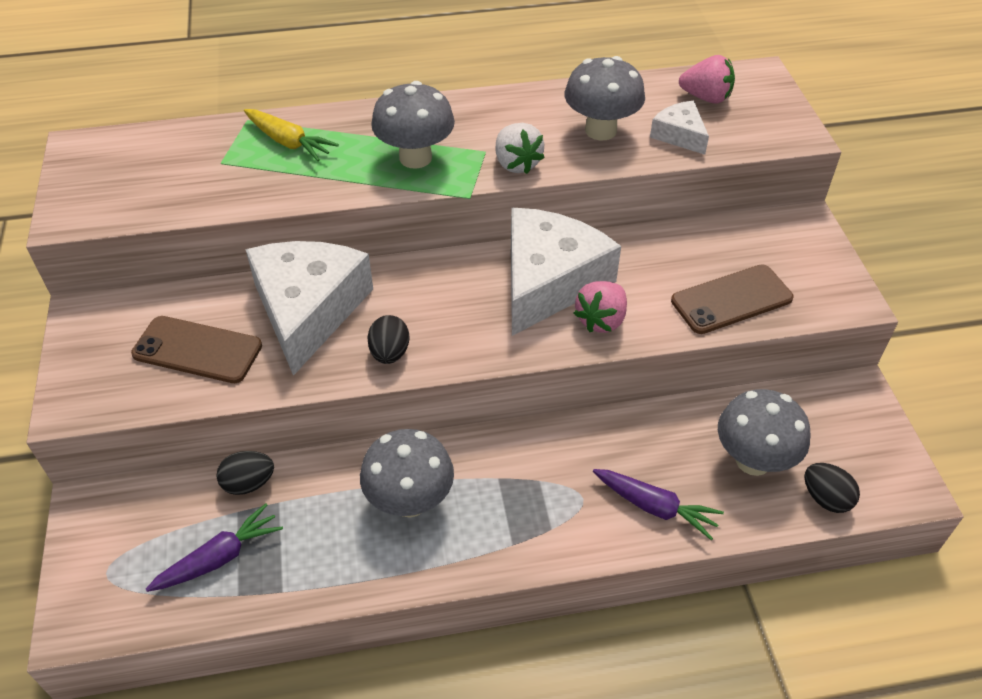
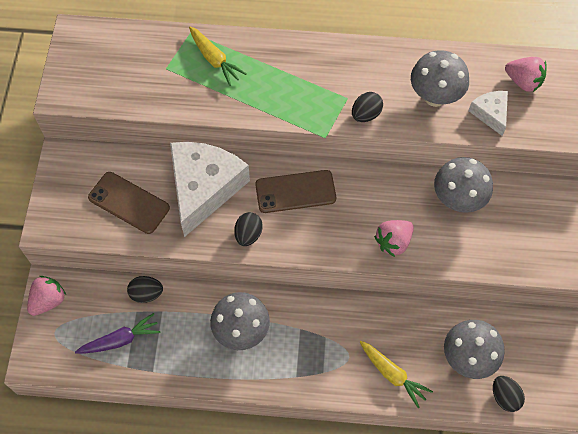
camera: 15 degrees right, 15 degrees up
grey mushroom [371,81,455,169] -> grey mushroom moved to [434,157,493,213]
white strawberry [496,123,545,174] -> black egg [352,92,383,122]
white cheese [511,208,621,336] -> none
purple carrot [593,469,724,540] -> yellow carrot [360,341,433,408]
brown phone [671,264,794,334] -> brown phone moved to [255,170,336,213]
none -> pink strawberry [27,276,66,316]

